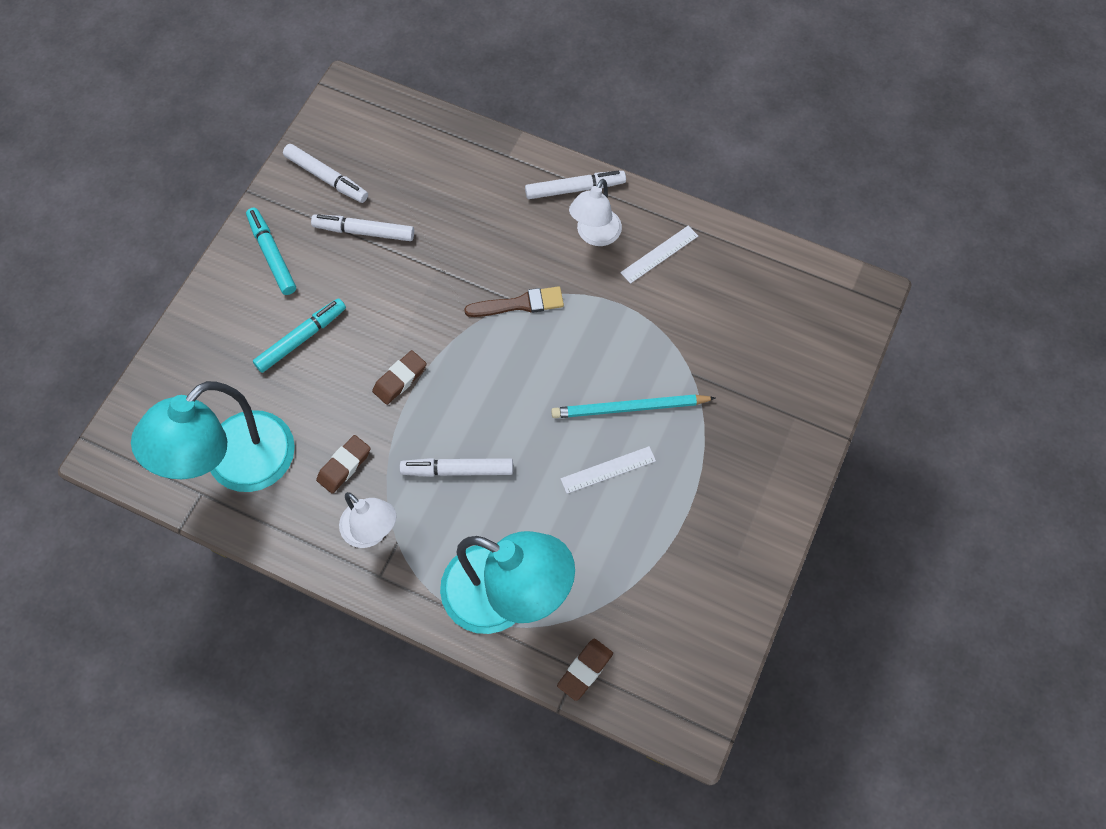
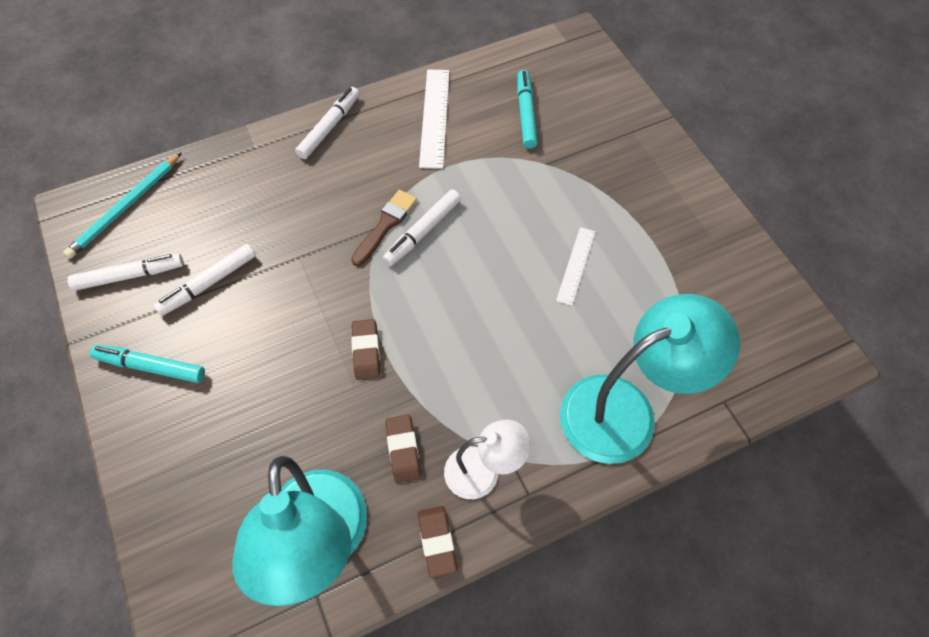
camera: 50 degrees left, 5 degrees down
turquoise marker [253,298,346,373] -> turquoise marker moved to [517,70,538,149]
white marker [400,458,513,477] -> white marker moved to [383,190,461,266]
turquoise pencil [551,395,715,418] -> turquoise pencil moved to [63,152,182,259]
brown eraser [557,639,613,701] -> brown eraser moved to [418,506,457,578]
white lamp [569,179,622,246] -> none
white ruler [620,226,698,284] -> white ruler [419,69,450,169], size x1.59

